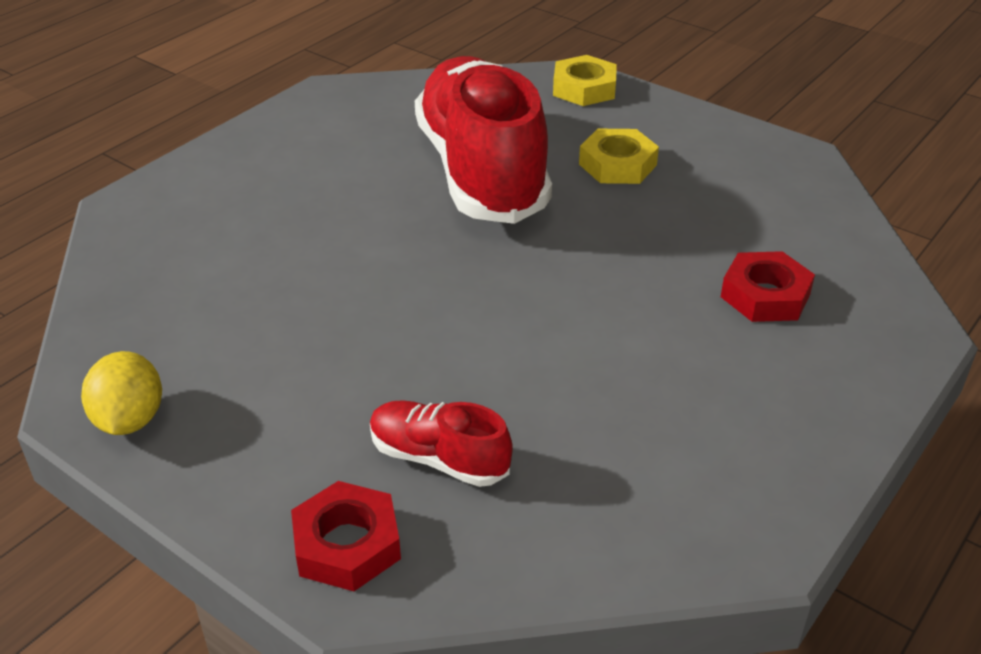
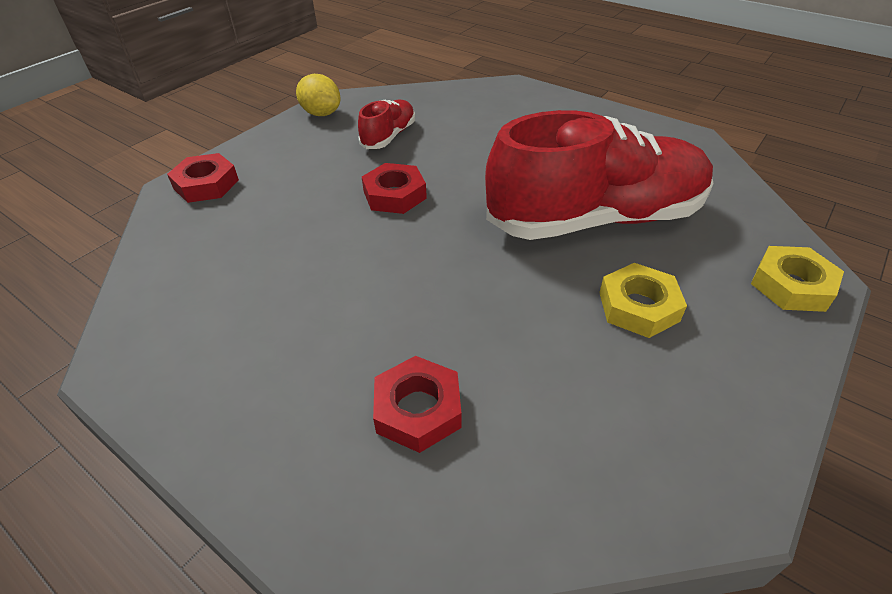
camera: 90 degrees right, 5 degrees up
yellow lemon [81,351,162,435] -> yellow lemon turned 45 degrees clockwise [296,74,340,116]
red shoe [370,400,513,487] -> red shoe moved to [358,100,415,149]
none -> red nut [362,163,427,214]

